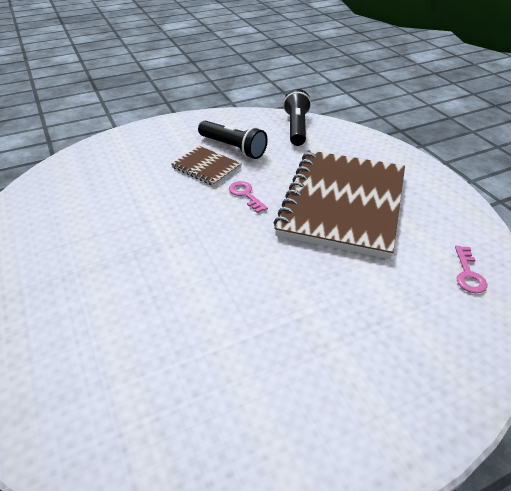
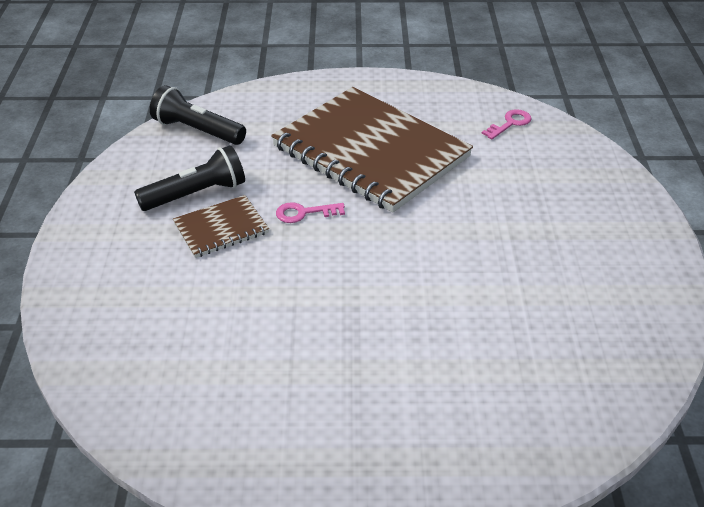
camera: 65 degrees left, 0 degrees up
pink key [455,246,487,293] -> pink key turned 75 degrees counterclockwise [481,109,531,140]

